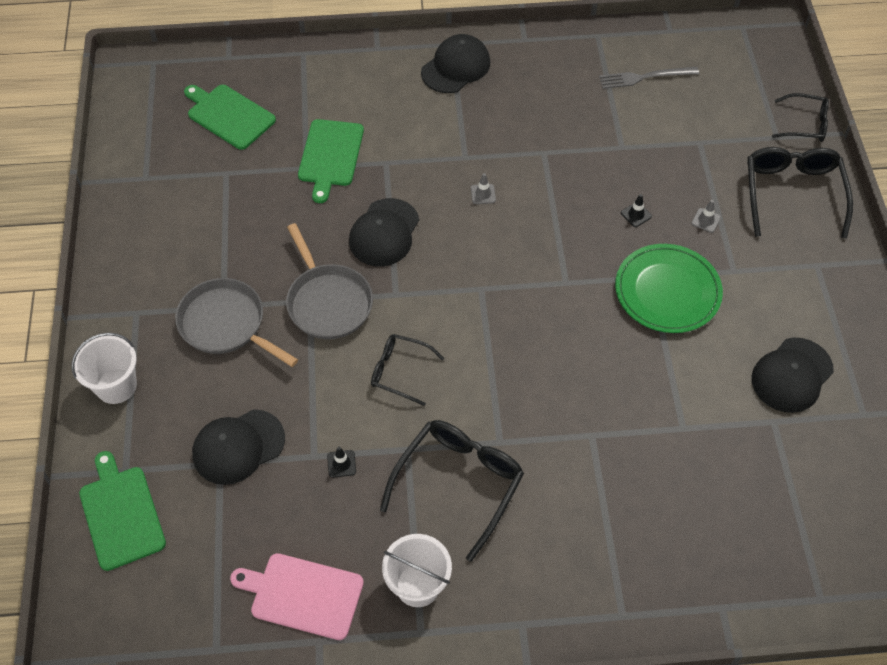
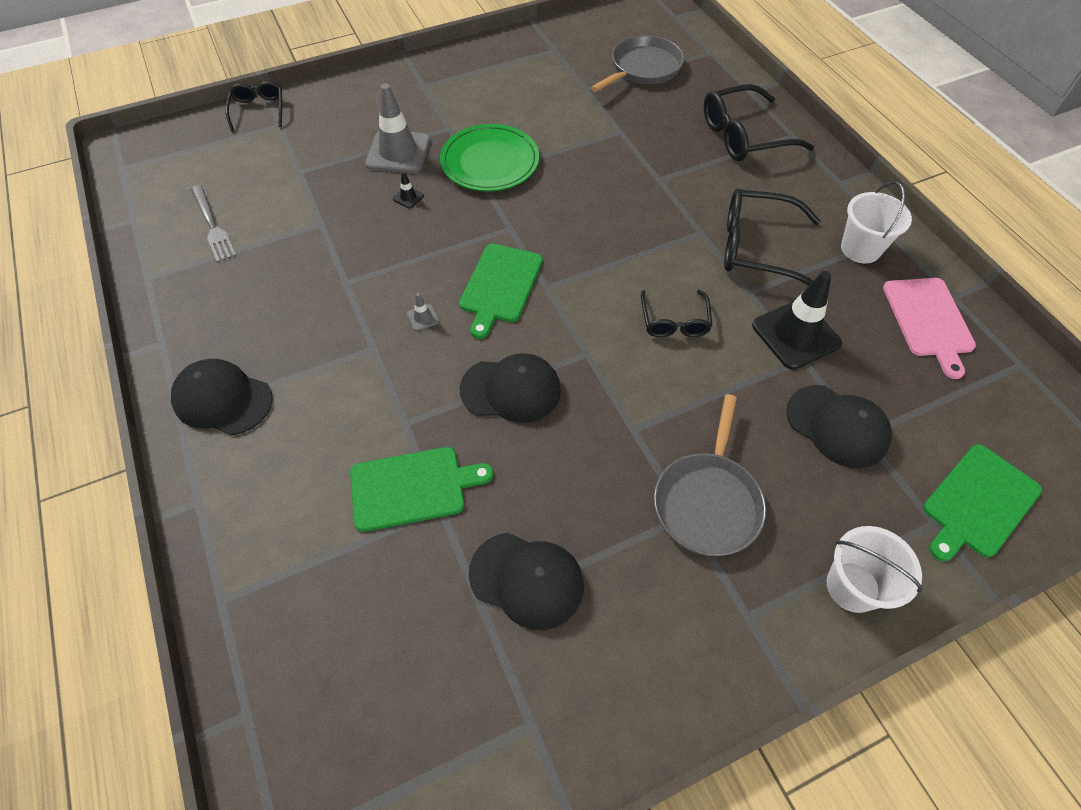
camera: 110 degrees left, 0 degrees up
green cutting board [184,85,276,150] -> green cutting board moved to [459,244,543,339]
grey pan [286,223,373,339] -> grey pan moved to [591,35,684,92]
black traffic cone [327,447,356,478] -> black traffic cone [752,271,842,370], size x2.46
grey traffic cone [691,200,721,233] -> grey traffic cone [365,84,430,173], size x2.46
black glasses [747,147,853,238] -> black glasses moved to [704,84,814,161]
black cap [752,338,834,413] -> black cap moved to [469,533,584,630]

